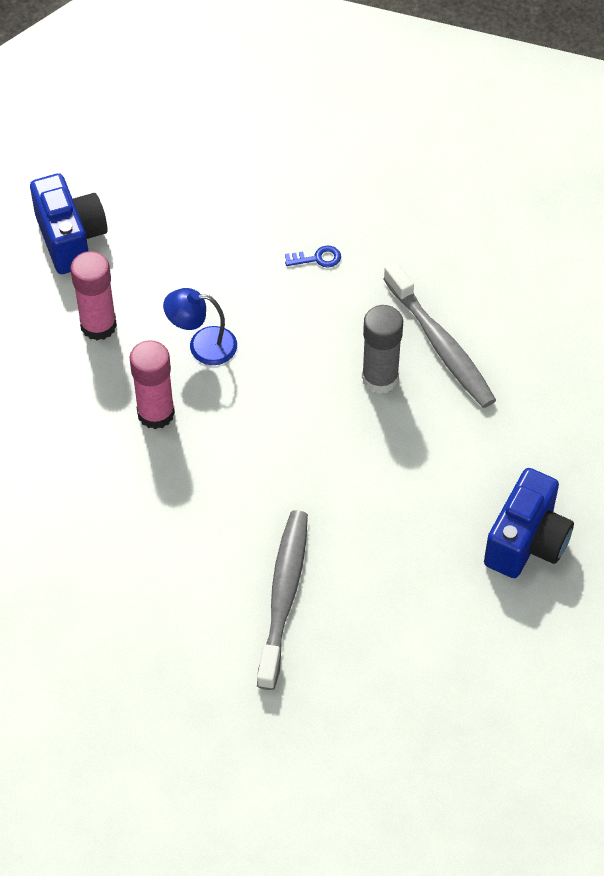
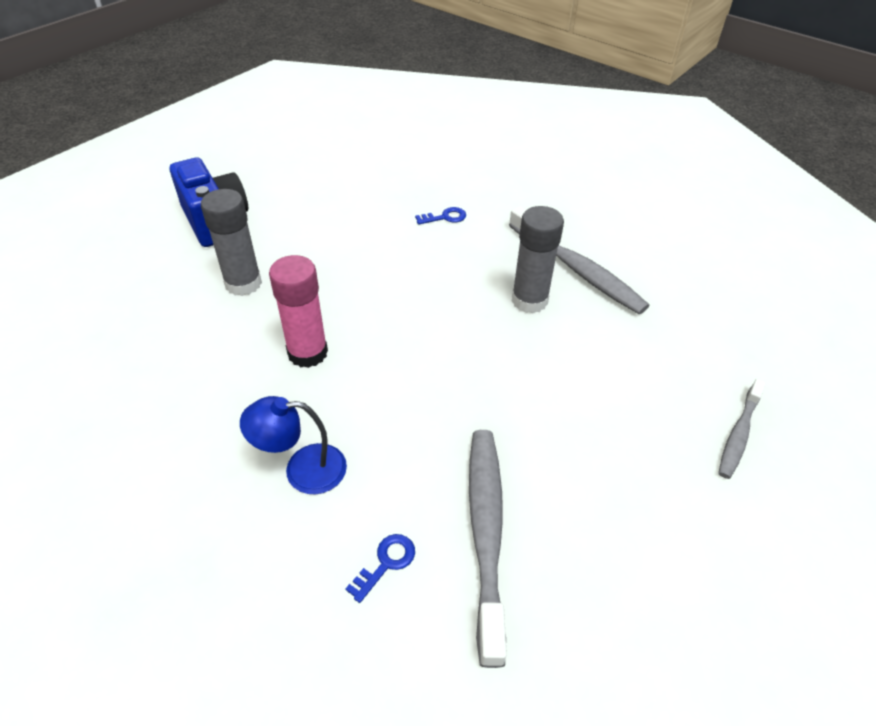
camera: 10 degrees left, 10 degrees down
pink glue stick [71,251,117,340] -> grey glue stick [201,189,262,296]
blue lamp [163,288,237,365] -> blue lamp moved to [240,396,347,494]
blue camera [484,468,574,578] -> grey toothbrush [718,379,766,479]
none -> blue key [345,534,415,603]

